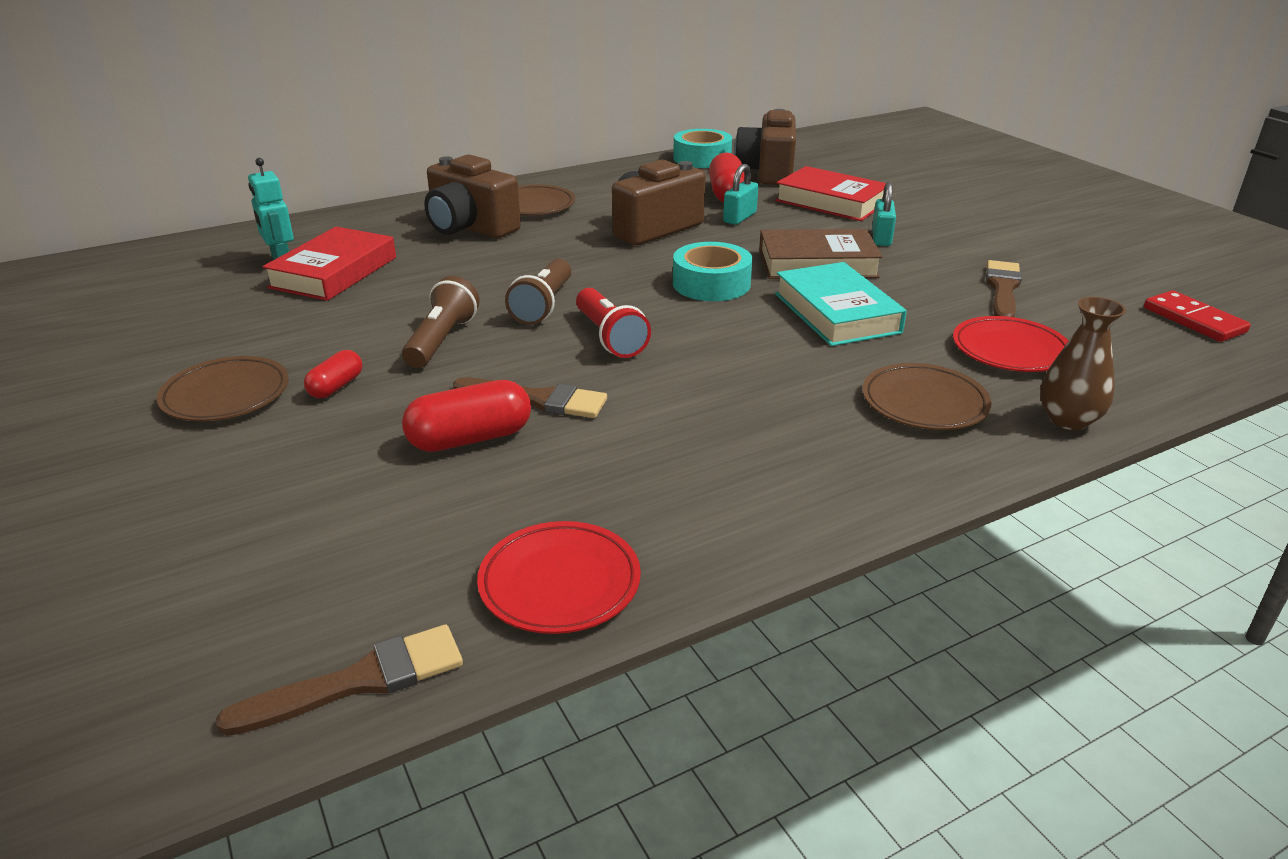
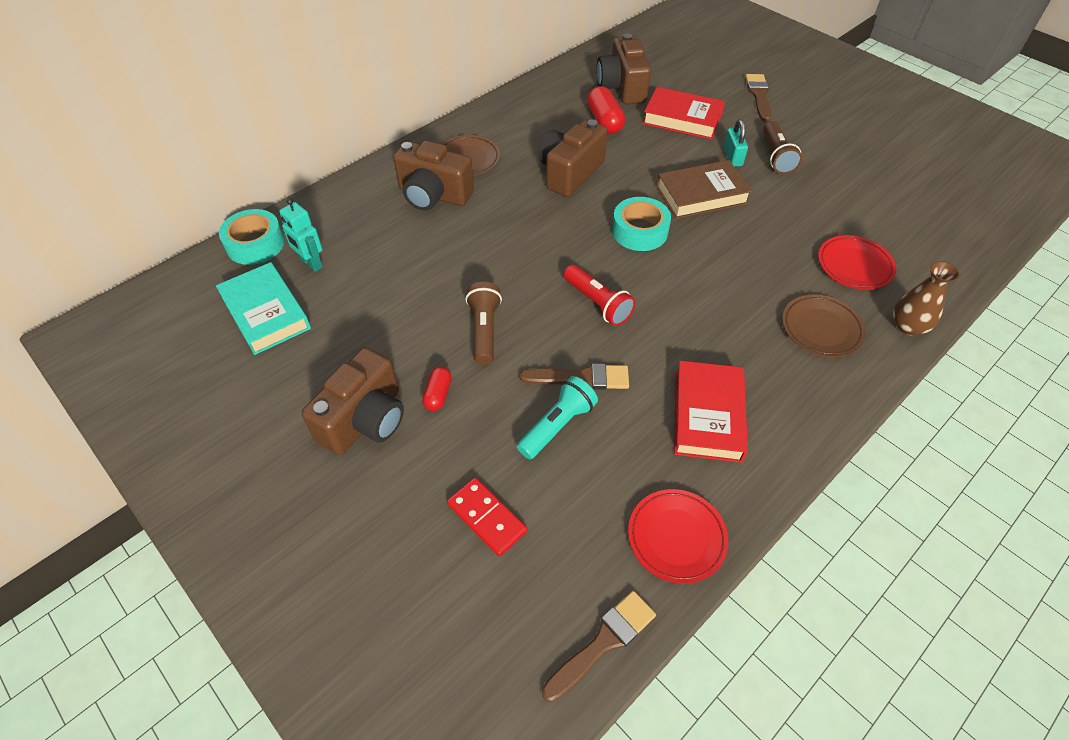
camera: 15 degrees left, 20 degrees up
brown plate [157,356,289,421] -> brown camera [302,347,404,455]
red book [262,227,396,301] -> red book moved to [674,361,748,463]
red capsule [402,380,531,452] -> turquoise flashlight [517,376,598,459]
brown flashlight [505,259,571,325] -> brown flashlight moved to [763,121,802,174]
turquoise tape [673,129,732,168] -> turquoise tape moved to [219,209,285,265]
turquoise padlock [723,164,758,225] -> none
turquoise book [775,262,907,346] -> turquoise book moved to [216,262,311,355]
brown brush [986,260,1022,317] -> brown brush moved to [745,74,771,122]
red domino [1144,290,1251,342] -> red domino moved to [447,478,527,556]

